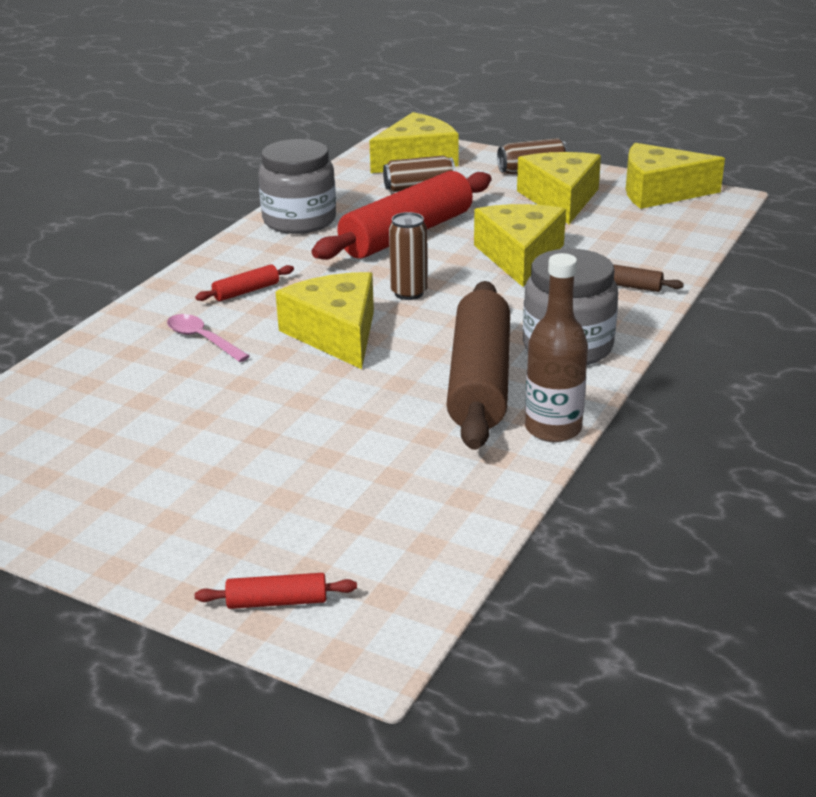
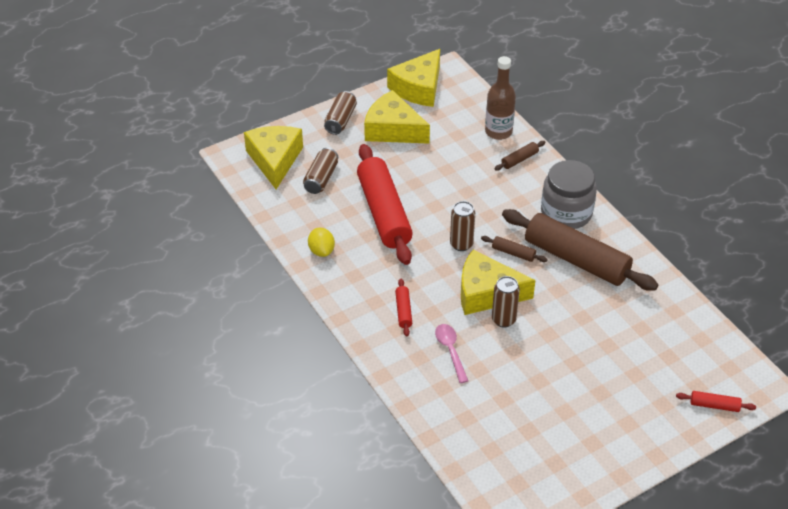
camera: 60 degrees left, 15 degrees up
pink spoon [167,314,250,362] -> pink spoon turned 90 degrees clockwise [435,324,468,383]
red rolling pin [195,573,357,609] -> red rolling pin turned 75 degrees clockwise [676,391,756,412]
grey jar [258,139,336,234] -> yellow lemon [308,228,335,257]
yellow cheese [474,204,566,287] -> none
brown bottle [525,253,588,442] -> brown bottle moved to [485,56,516,140]
none -> brown rolling pin [481,236,548,262]
none -> brown can [492,276,520,327]

